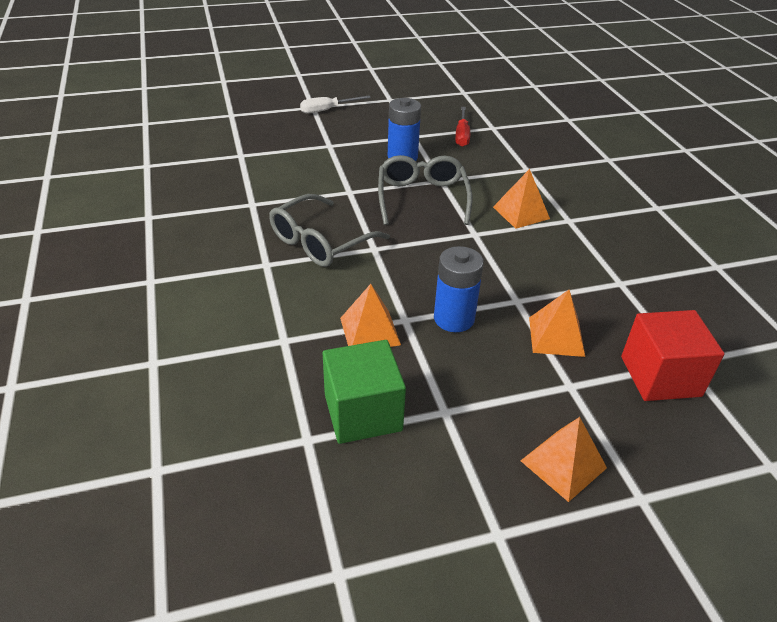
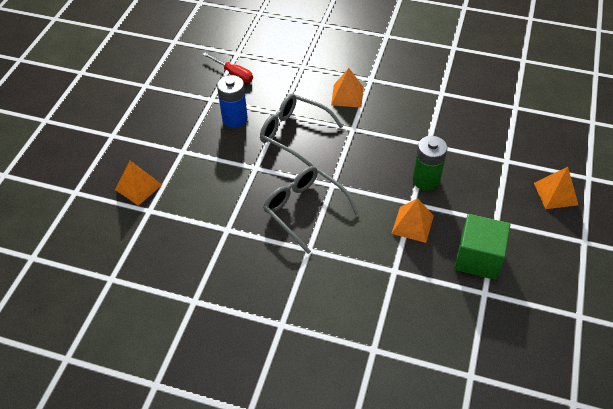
camera: 55 degrees left, 10 degrees up
grey glasses [269,194,390,267] -> grey glasses turned 150 degrees clockwise [263,166,359,254]
white screwdriver [300,96,371,113] -> none
blue battery [434,246,484,332] -> green battery [412,136,447,191]
orange pyramid [529,290,585,357] -> orange pyramid moved to [115,160,162,206]
red cube [621,310,725,401] -> none

